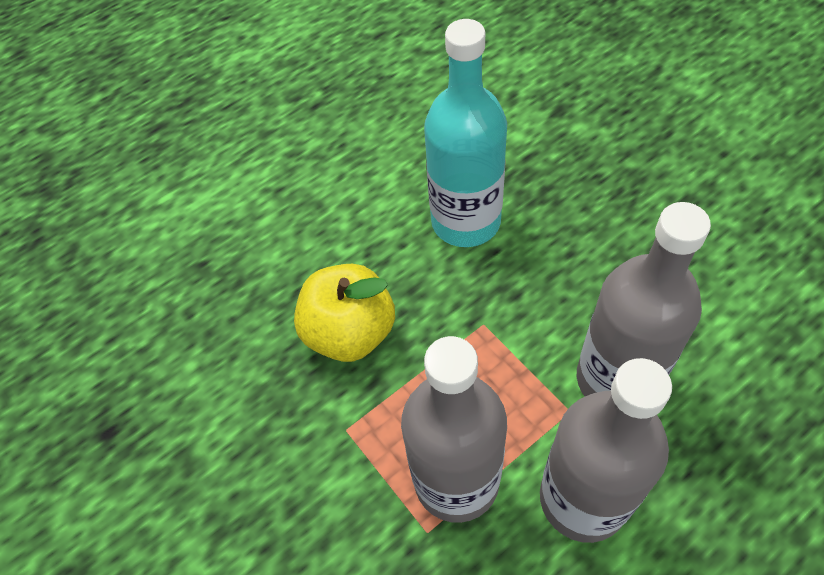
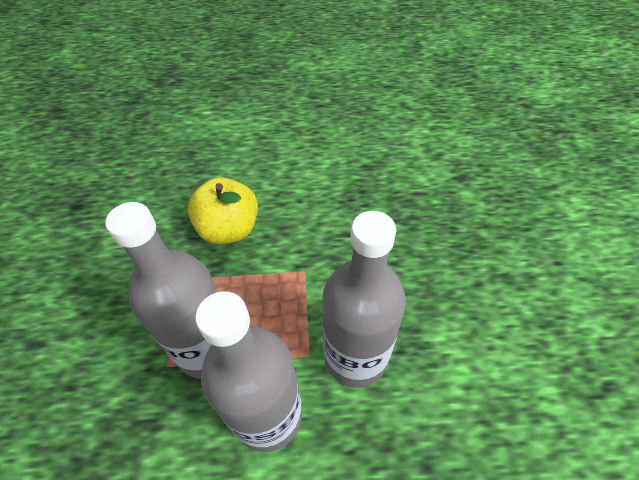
camera: 30 degrees right, 5 degrees down
turquoise bottle [424,19,507,247] -> none

